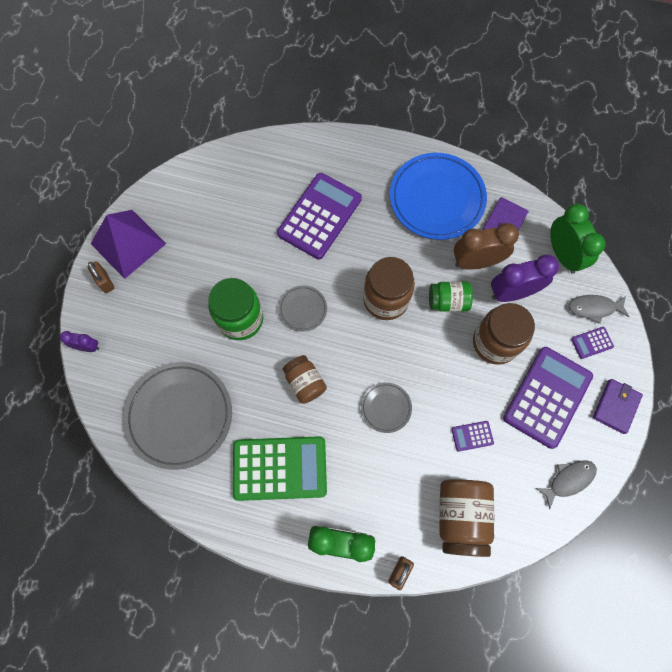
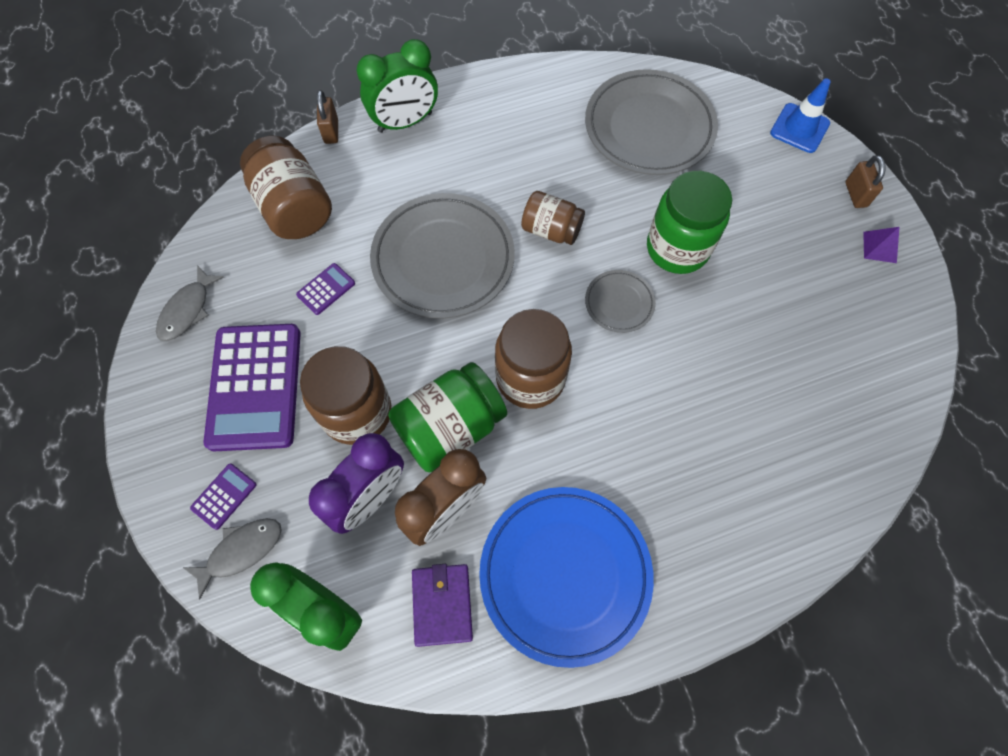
camera: 145 degrees right, 5 degrees down
purple clock [60,331,99,352] -> blue traffic cone [770,78,831,153]
brown padlock [87,261,114,293] -> brown padlock turned 60 degrees clockwise [845,155,886,208]
purple pyramid [91,210,166,279] -> purple pyramid [863,227,899,263], size x0.41
green calculator [233,436,327,501] -> none
purple calculator [277,173,362,259] -> none
grey plate [361,382,412,433] -> grey plate [370,193,515,319], size x2.09
green jar [429,281,473,312] -> green jar [388,362,507,472], size x1.59
purple wallet [593,379,643,434] -> none

